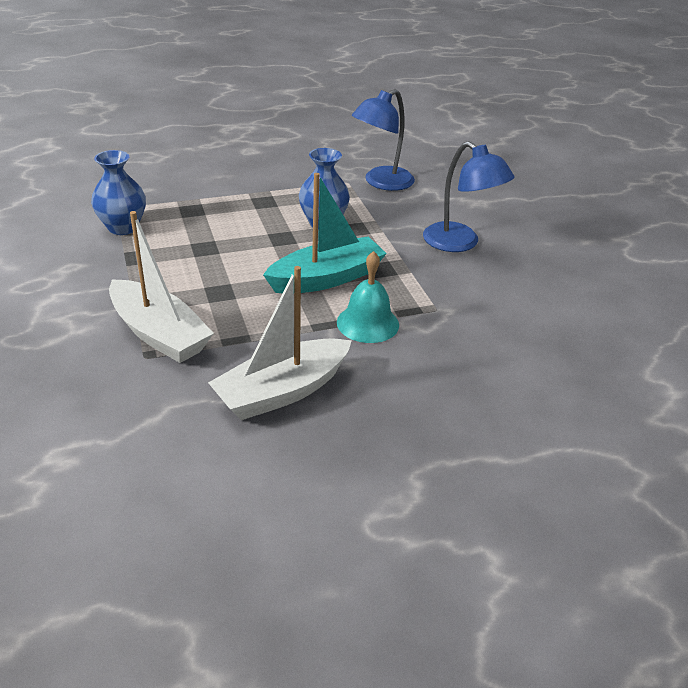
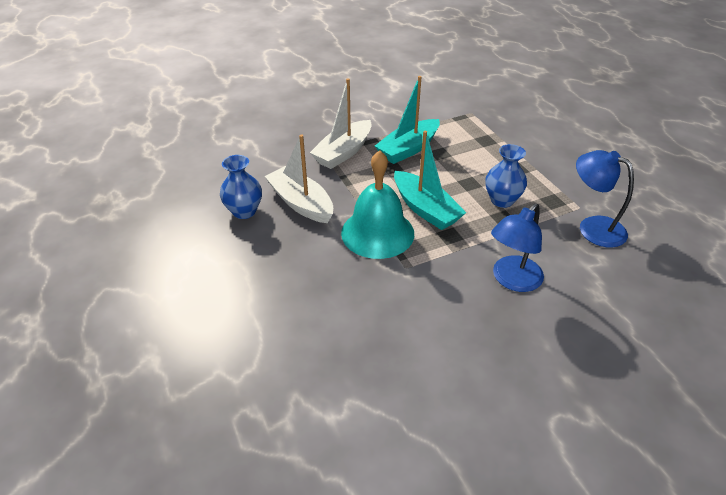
camera: 85 degrees right, 5 degrees up
blue vase [91,150,146,235] -> blue vase moved to [220,155,262,219]
turquoise bell [337,251,399,343] -> turquoise bell [341,150,414,259], size x1.65
none -> turquoise boat [375,76,440,164]

